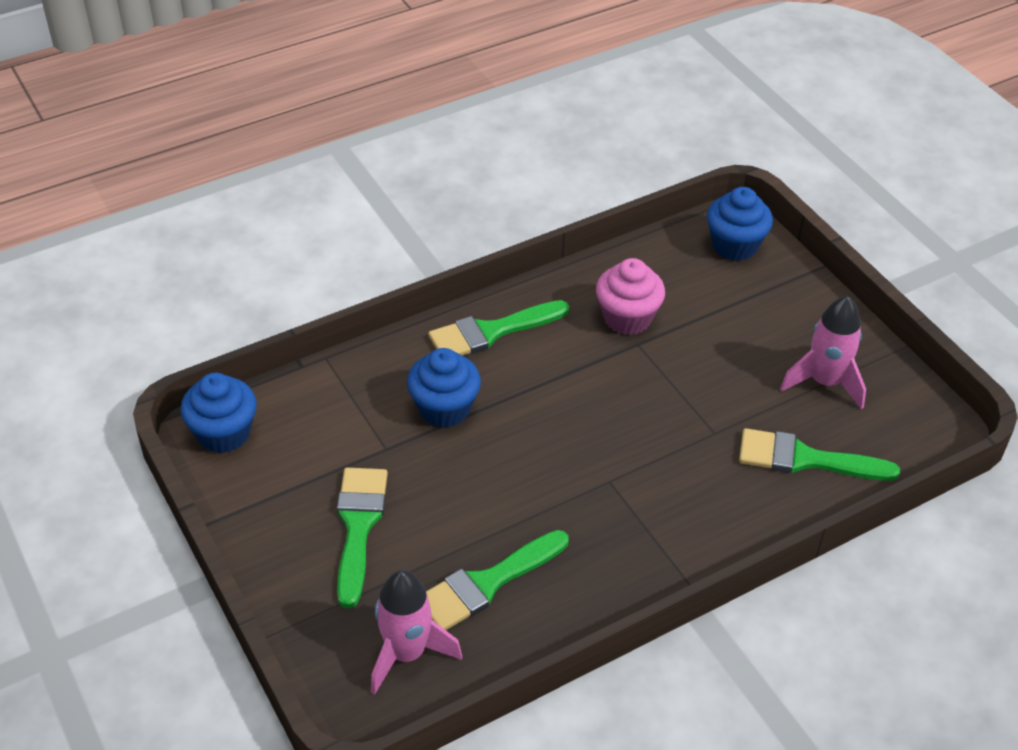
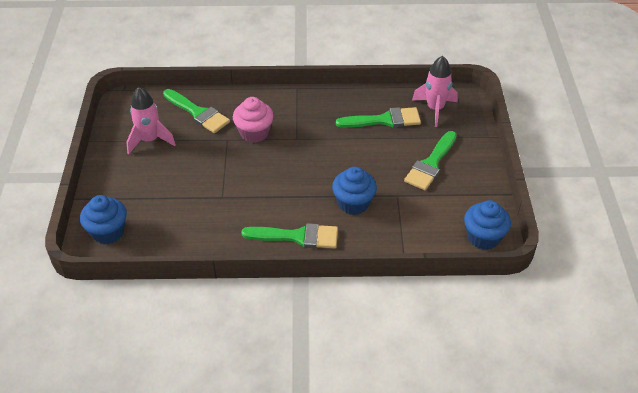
camera: 150 degrees left, 0 degrees up
pink cupcake [596,258,665,335] -> pink cupcake moved to [233,97,274,143]

